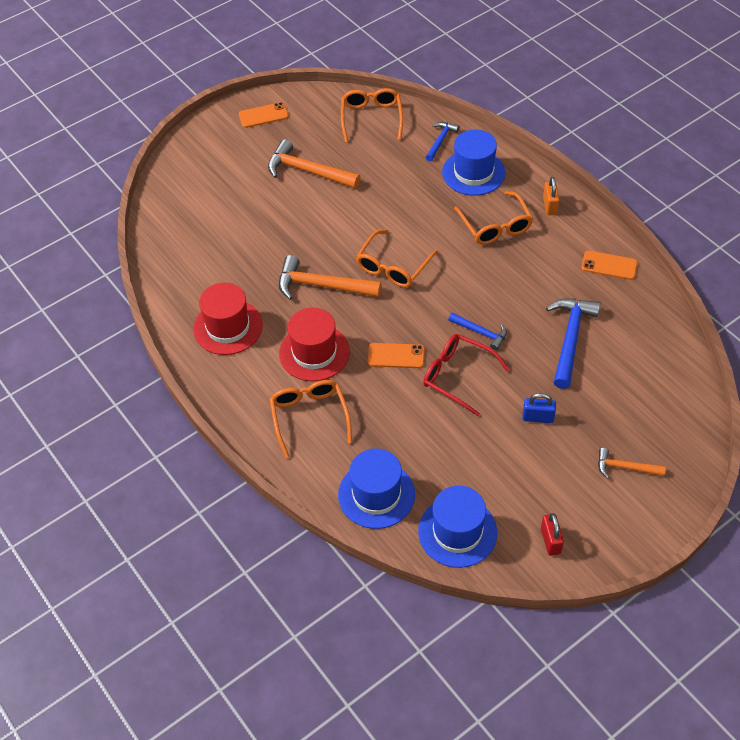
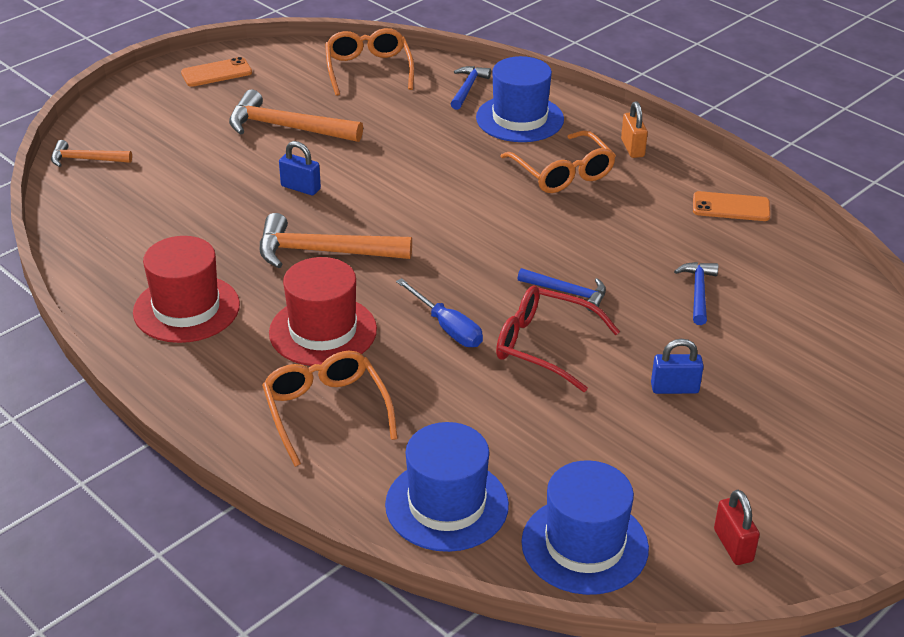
camera: 10 degrees left, 15 degrees down
orange glasses [356,229,438,287] -> none
orange phone [368,343,425,368] -> blue screwdriver [396,278,483,347]
blue hammer [546,298,600,389] -> blue hammer [674,262,718,325], size x0.57
orange hammer [598,448,666,479] -> orange hammer moved to [51,140,132,167]
none -> blue padlock [279,141,321,195]

